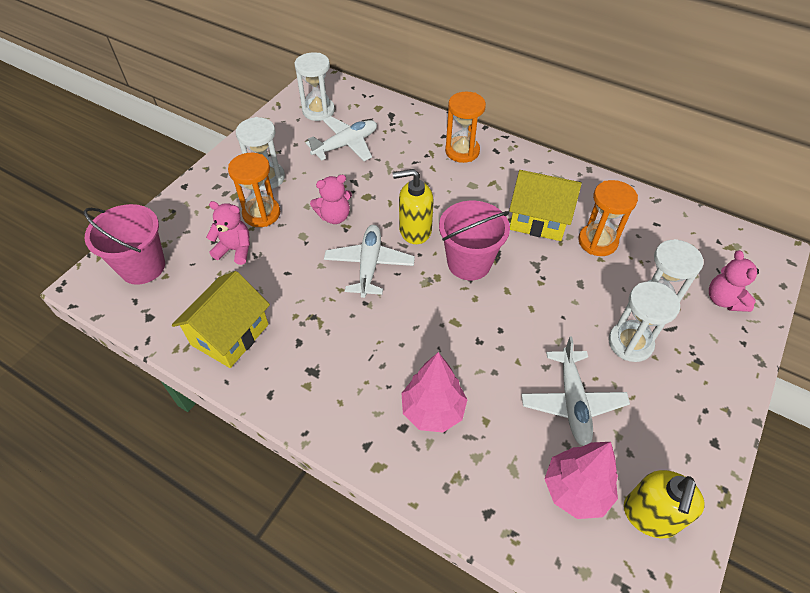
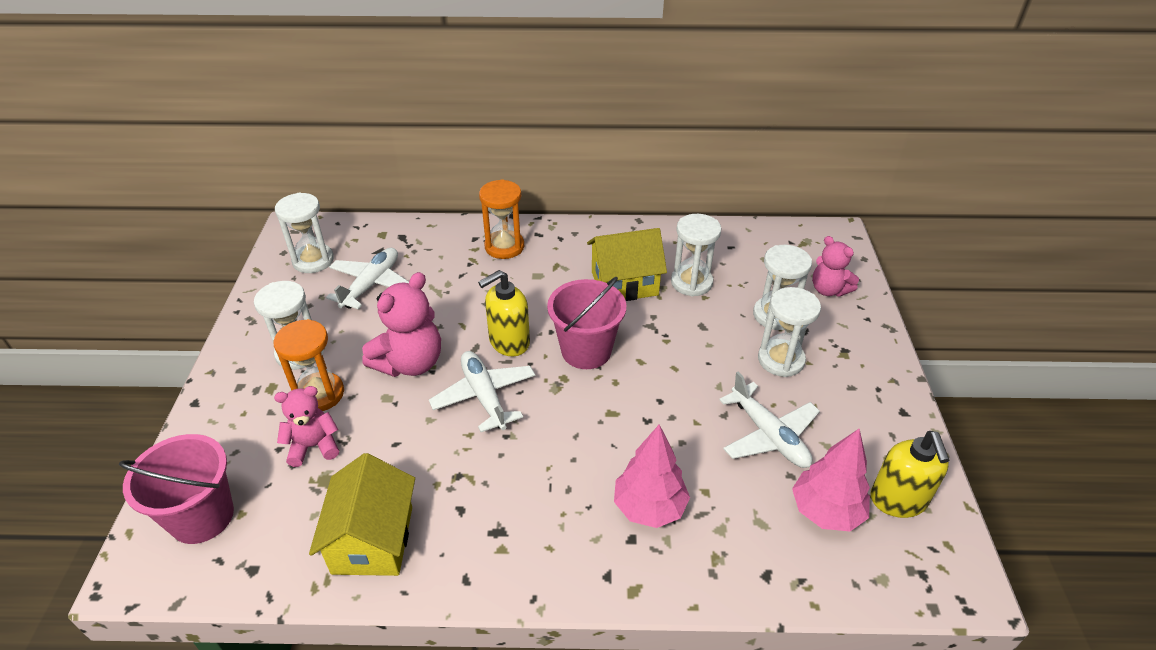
camera: 30 degrees left, 10 degrees down
pink teddy bear [310,175,352,224] -> pink teddy bear [362,272,441,377], size x1.57
orange hourglass [578,180,638,256] -> white hourglass [671,214,722,297]

